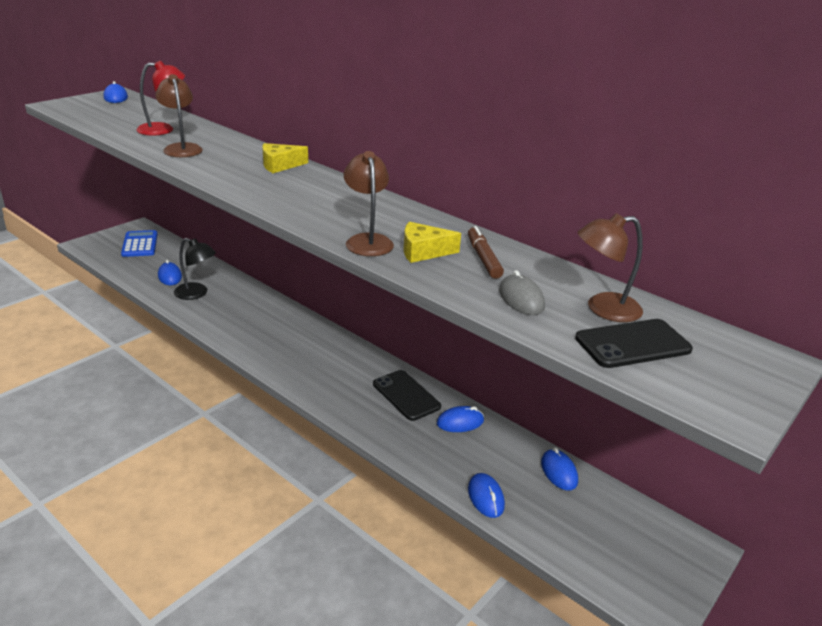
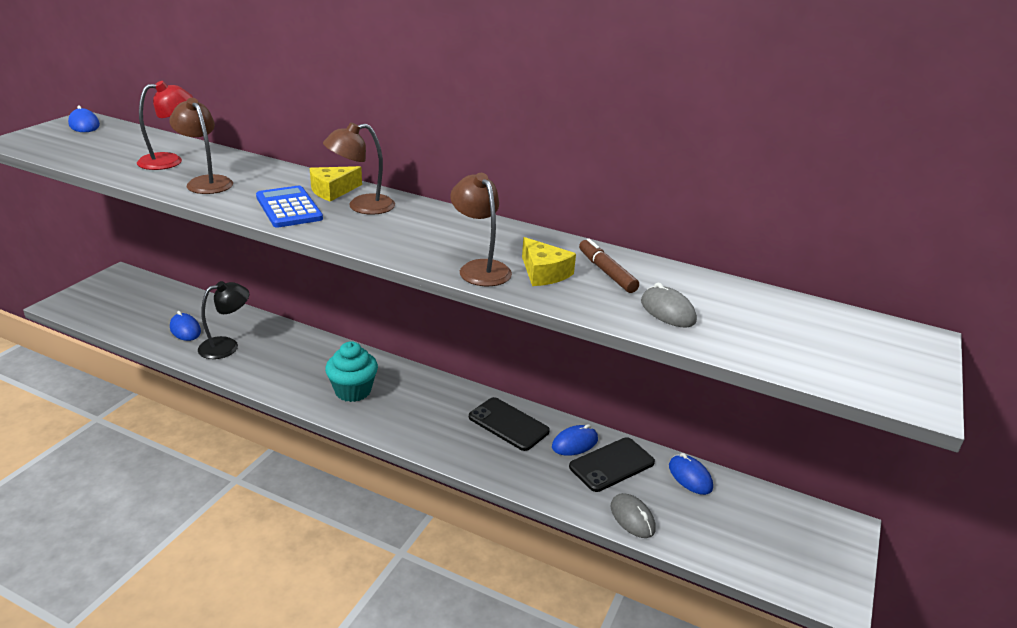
camera: 15 degrees left, 0 degrees up
blue calculator [121,230,158,257] -> blue calculator moved to [256,186,323,228]
black lamp [174,238,216,300] -> black lamp turned 45 degrees counterclockwise [198,281,249,359]
yellow cheese [404,222,461,263] -> yellow cheese turned 105 degrees counterclockwise [522,237,576,286]
blue mouse [468,473,505,518] -> grey mouse [611,493,656,538]
black phone [575,319,693,368] -> black phone moved to [569,437,655,492]
brown lamp [577,213,643,322] -> brown lamp moved to [323,122,395,215]
none -> turquoise cupcake [325,341,378,402]

